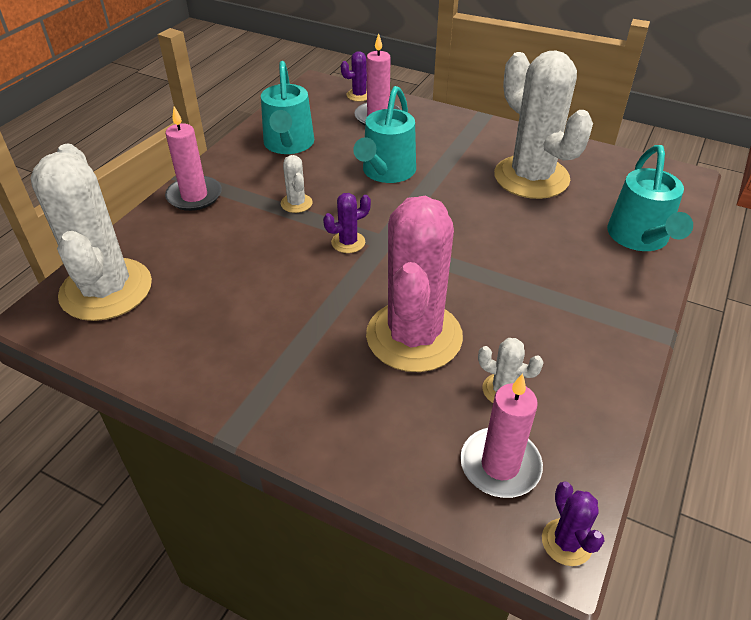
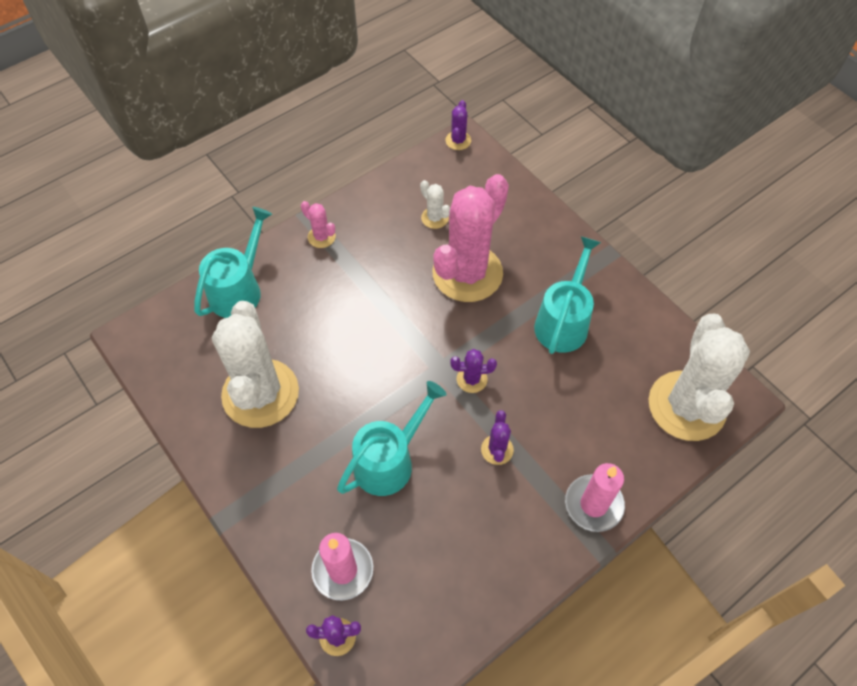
camera: 155 degrees left, 15 degrees up
turquoise watering can [261,61,315,154] -> turquoise watering can moved to [534,236,601,354]
white cactus [281,155,313,213] -> purple cactus [481,410,514,465]
pink candle [460,373,543,498] -> none
none -> pink cactus [301,201,336,248]

